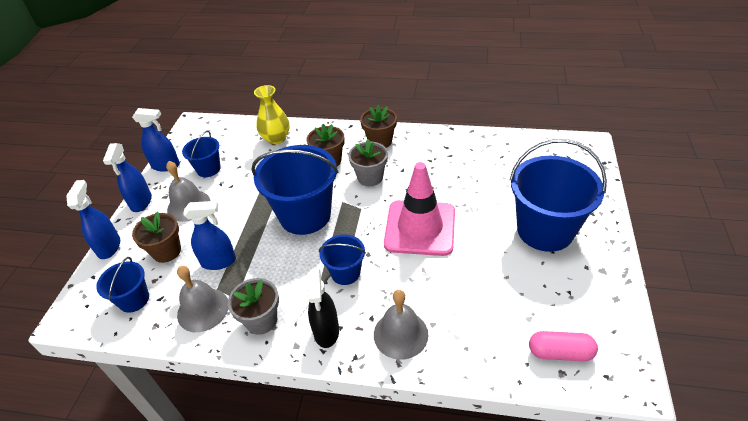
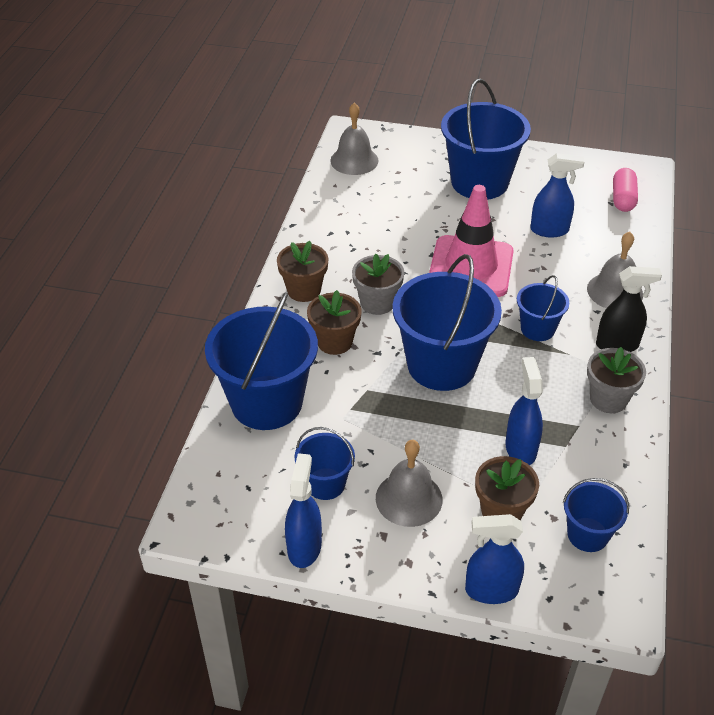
camera: 90 degrees left, 0 degrees up
blue spray bottle [103,143,152,212] -> blue spray bottle moved to [530,153,585,237]
grey bell [177,266,228,332] -> grey bell moved to [330,103,379,175]
yellow vase [254,85,290,145] -> blue bucket [205,292,318,430]

